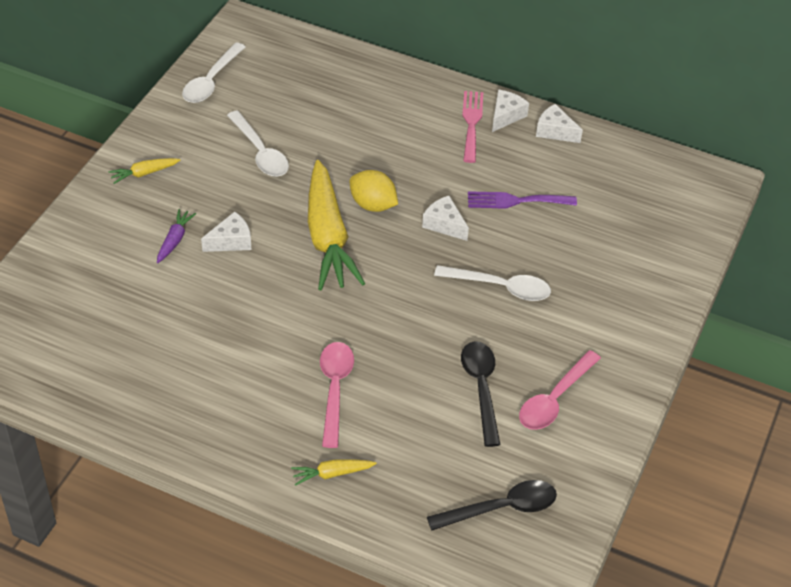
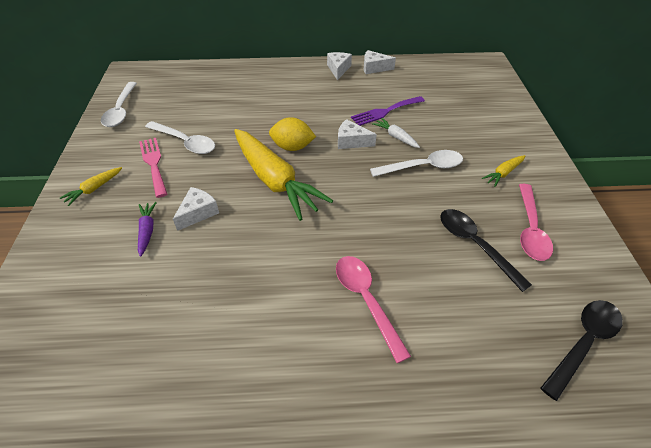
camera: 25 degrees left, 0 degrees up
yellow carrot [291,459,377,486] -> yellow carrot moved to [481,155,525,187]
pink fork [462,91,483,163] -> pink fork moved to [139,138,167,198]
none -> white carrot [372,118,420,148]

